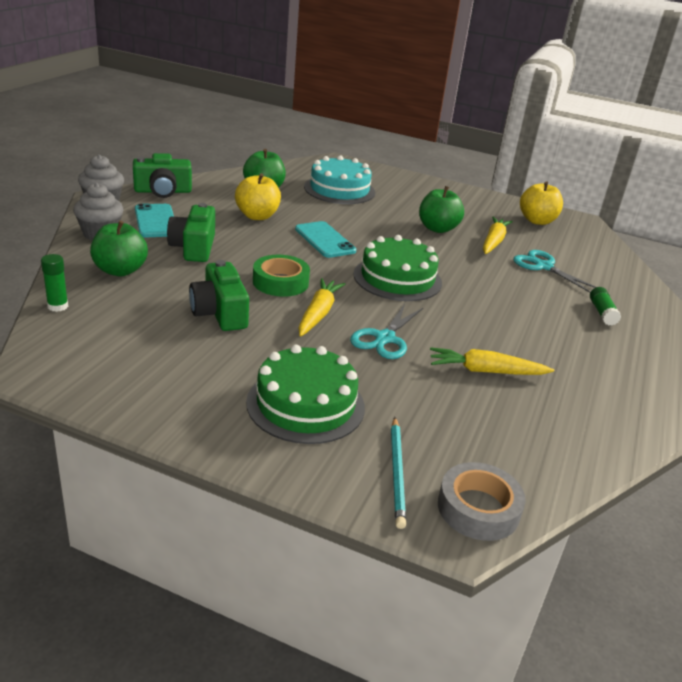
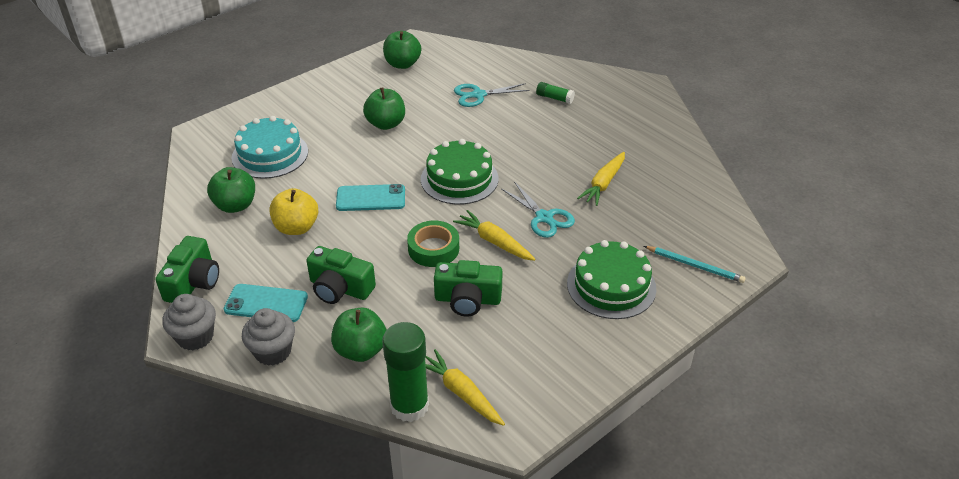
camera: 60 degrees left, 10 degrees up
green glue stick [41,254,68,312] -> green glue stick [382,322,429,422], size x2.01
grey tape [438,462,526,541] -> none
yellow carrot [483,217,513,254] -> yellow carrot moved to [425,349,505,426]
yellow apple [520,181,563,225] -> green apple [383,31,421,69]

